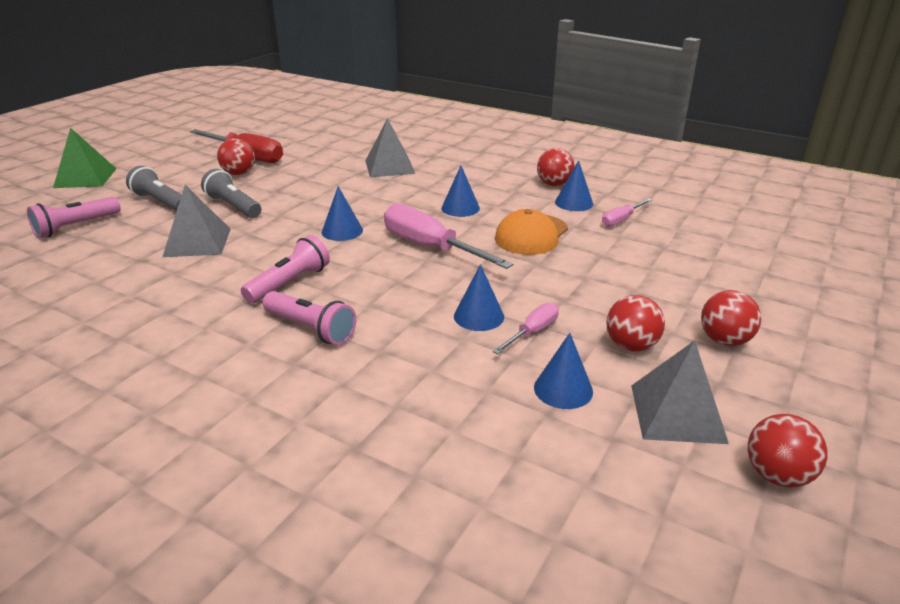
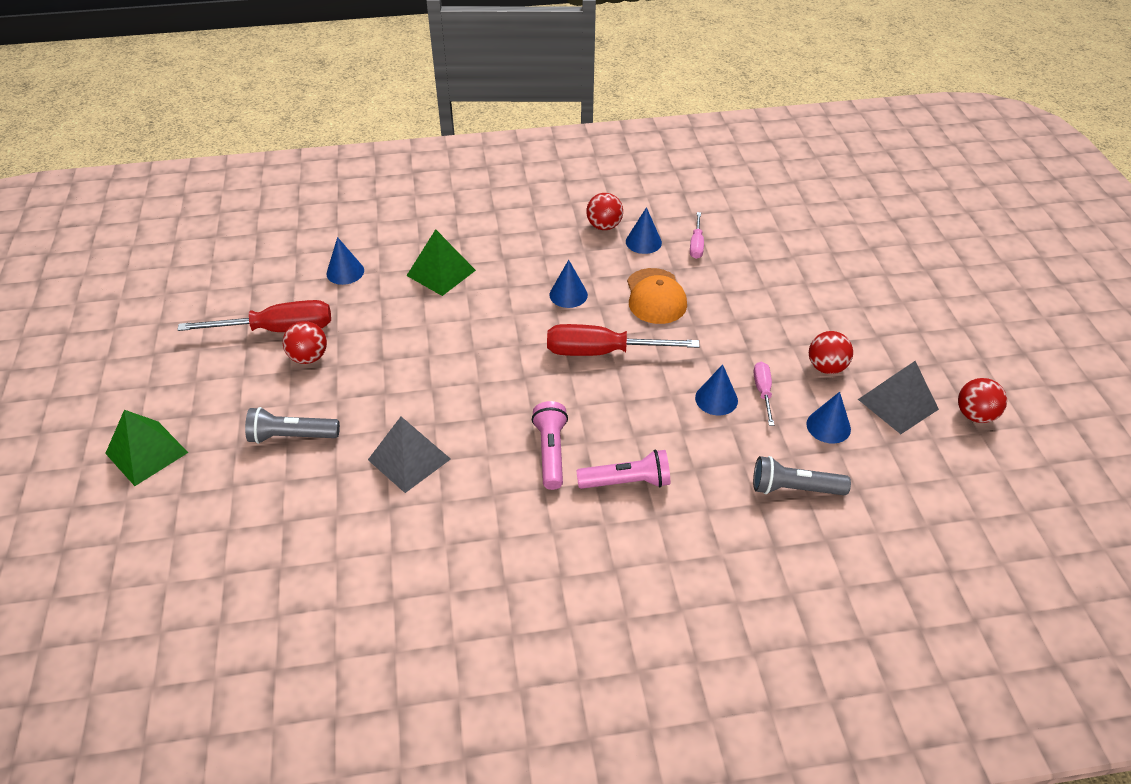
camera: 40 degrees left, 15 degrees up
pink flashlight [27,197,121,238] -> none
grey flashlight [201,169,261,218] -> grey flashlight moved to [753,456,851,495]
blue cone [322,186,363,241] -> blue cone moved to [326,237,364,285]
grey pyramid [366,118,415,177] -> green pyramid [407,229,476,296]
pink screwdriver [384,204,513,269] -> red screwdriver [547,324,700,356]
red ball [701,290,761,346] -> none

